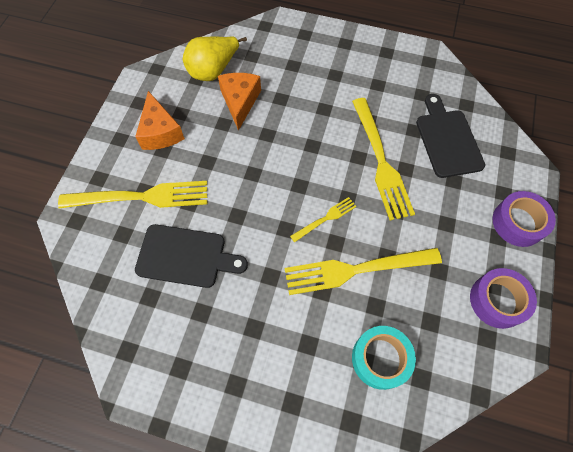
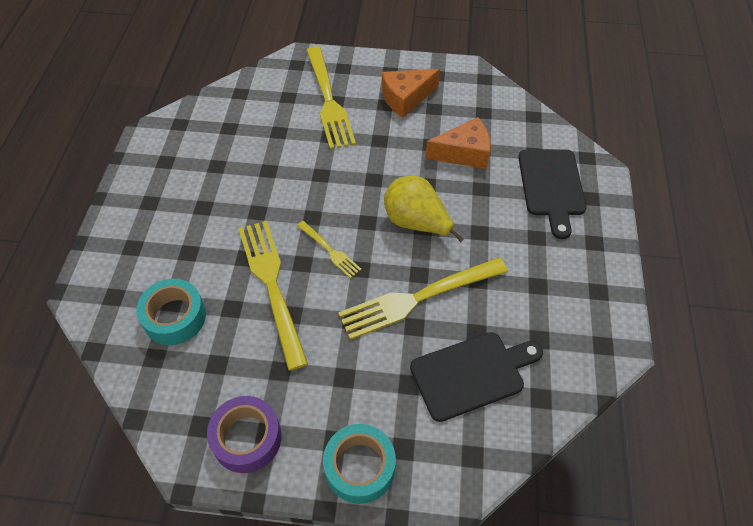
camera: 80 degrees right, 10 degrees down
black cutting board [135,224,248,288] -> black cutting board moved to [518,149,587,239]
yellow pear [183,36,247,81] -> yellow pear moved to [384,176,464,243]
purple tape [493,191,556,247] -> turquoise tape [323,424,396,504]

